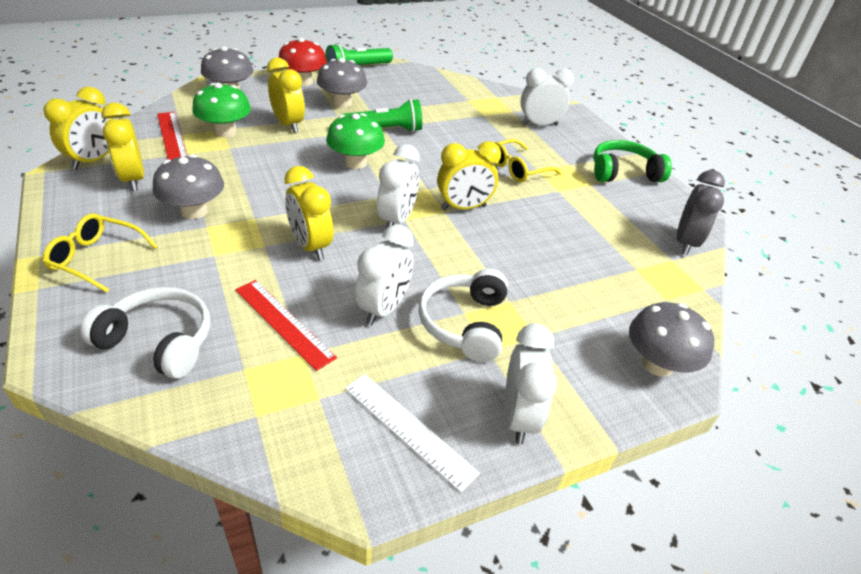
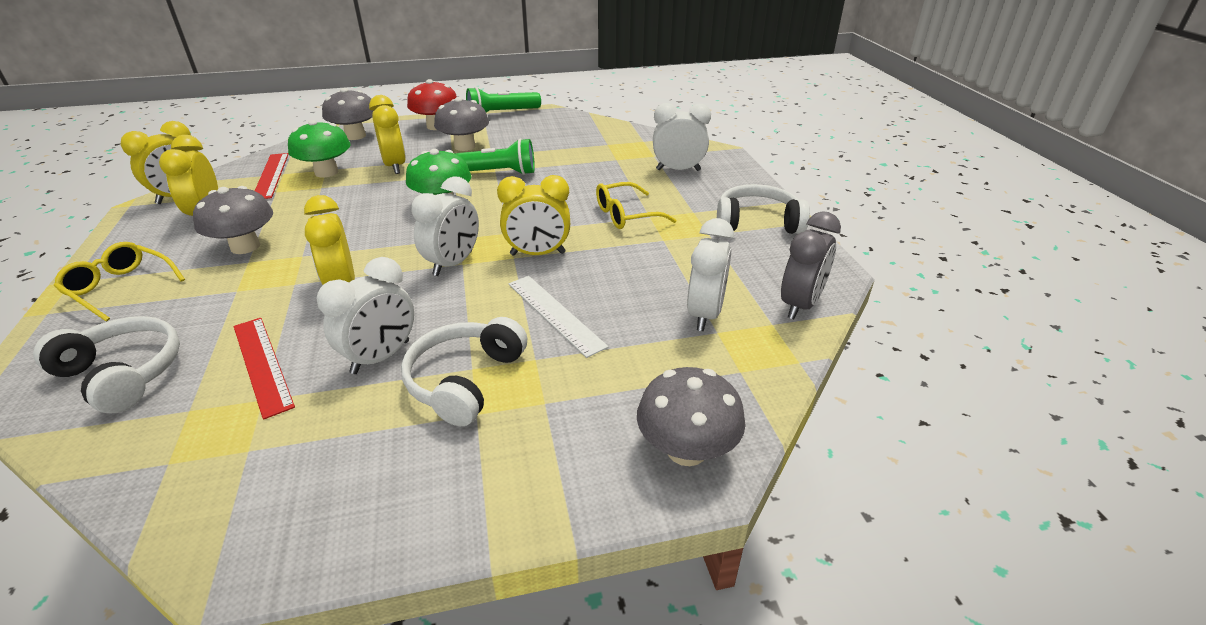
camera: 15 degrees right, 5 degrees down
white ruler [345,374,480,493] -> white ruler moved to [509,276,608,358]
white clock [504,324,557,444] -> white clock moved to [687,218,734,331]
green headphones [593,140,672,182] -> white headphones [717,184,810,234]

